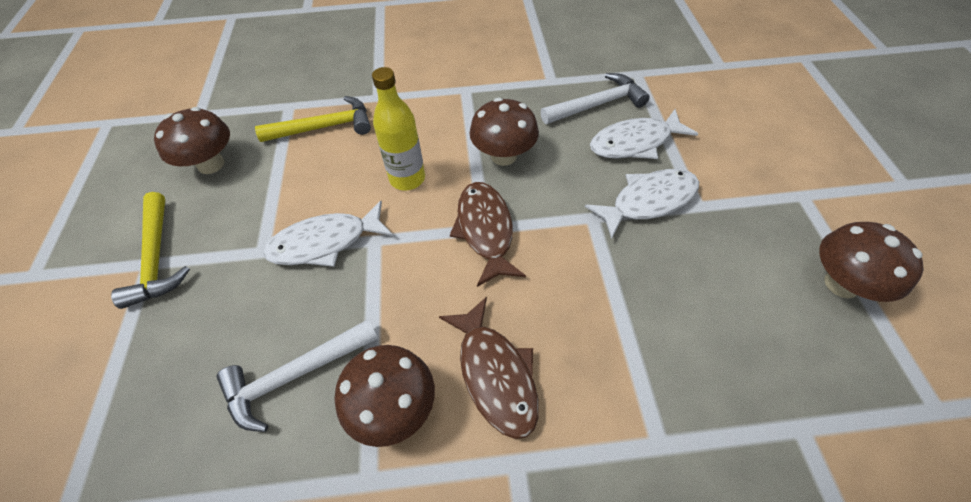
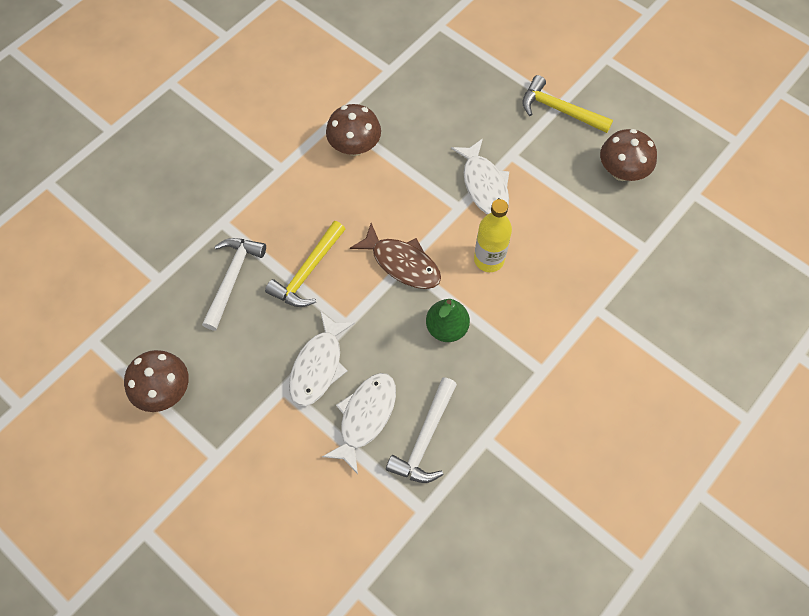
camera: 135 degrees right, 10 degrees up
white hammer [217,319,378,432] -> white hammer moved to [202,238,266,331]
yellow hammer [255,96,371,142] -> yellow hammer moved to [265,221,345,307]
white fish [263,201,393,267] -> white fish turned 135 degrees clockwise [451,138,509,215]
brown fish [439,297,539,439] -> none
brown mushroom [469,98,539,166] -> green pear [426,299,470,342]

